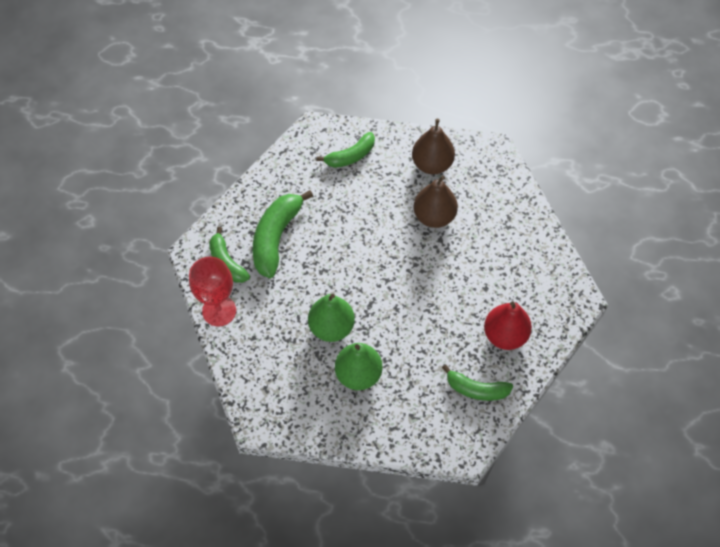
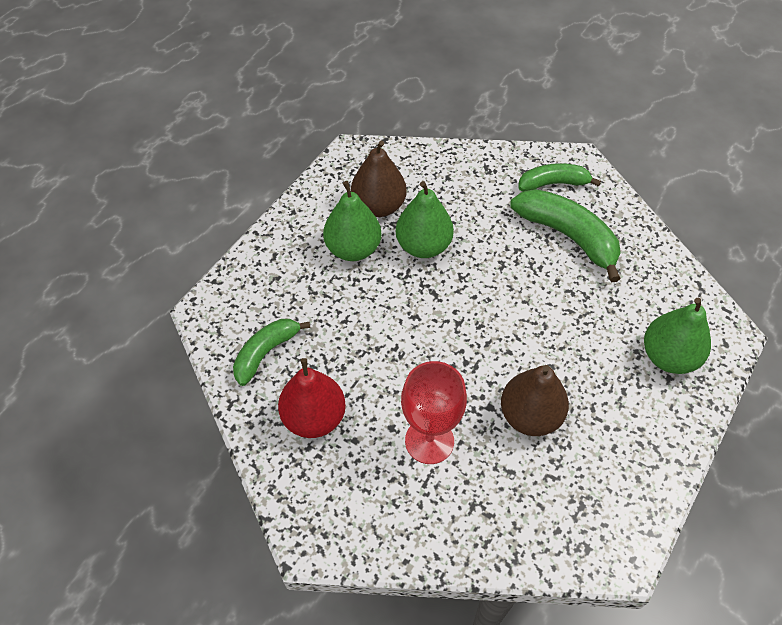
camera: 115 degrees right, 5 degrees down
red goblet [189,257,236,326] -> red goblet moved to [401,361,467,464]
green banana [317,132,375,168] -> green pear [644,298,711,374]
brown pear [412,119,455,174] -> brown pear moved to [351,140,407,217]

